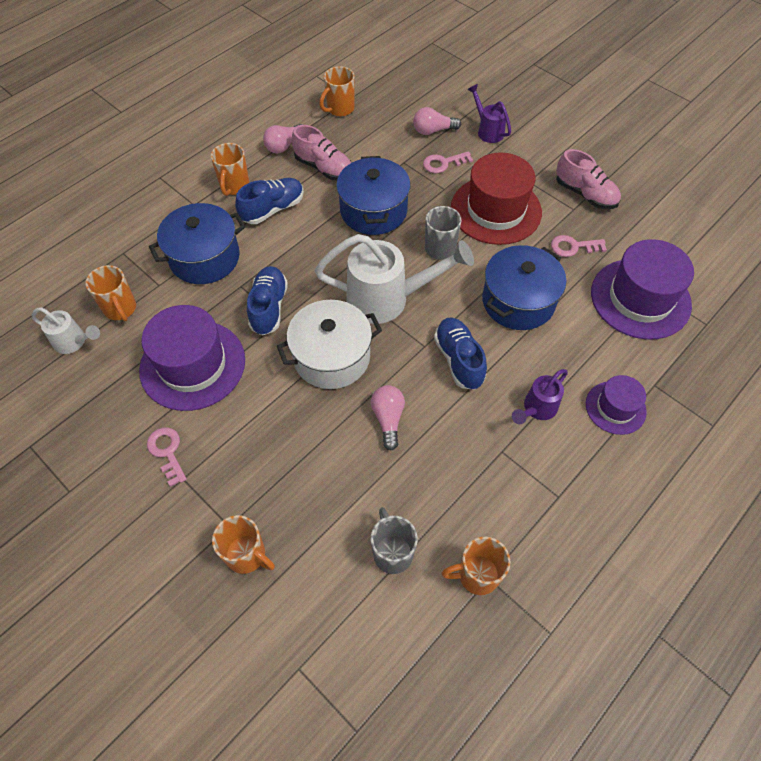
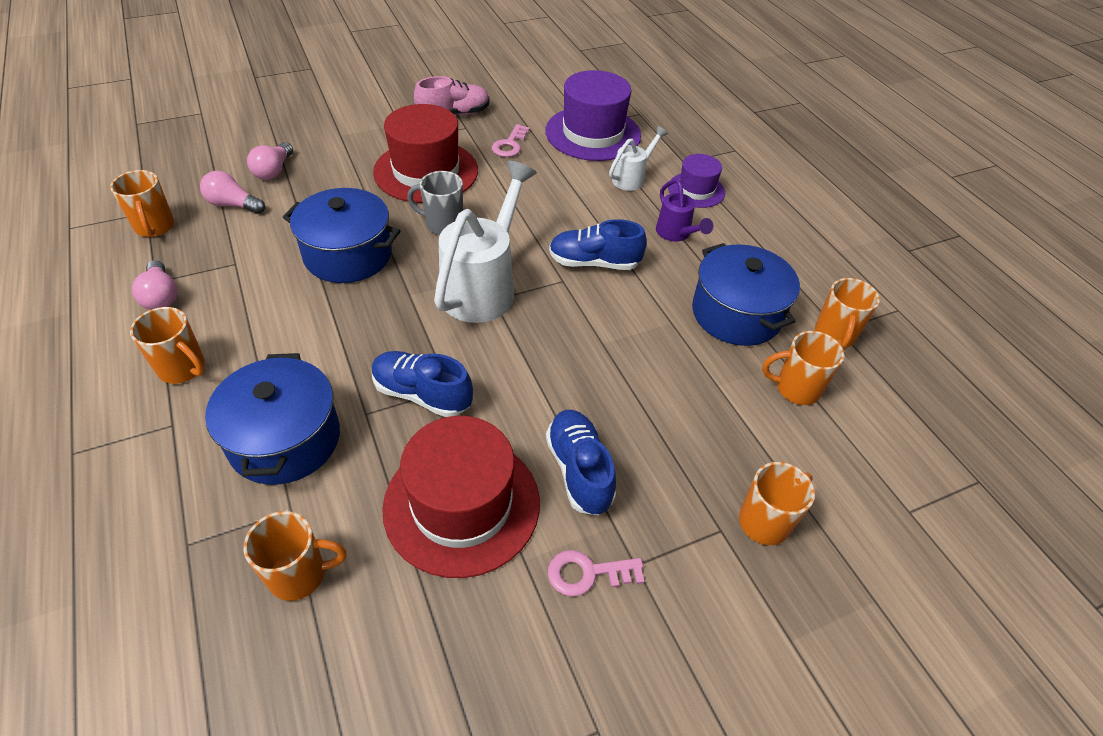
camera: 70 degrees left, 10 degrees down
white watering can [31,307,100,354] -> white watering can moved to [609,126,668,191]
purple hat [139,305,245,411] -> red hat [382,416,540,578]
blue shoe [235,178,304,224] -> blue shoe moved to [546,410,616,515]
white pot [277,300,382,389] -> none
pink shoe [292,125,352,181] -> none
pink light bulb [371,385,405,451] -> pink light bulb moved to [200,171,265,214]
grey mug [371,507,418,574] -> orange mug [762,331,844,405]
pink key [423,151,473,173] -> none
purple watering can [467,84,511,143] -> none
blue pot [482,245,566,330] -> blue pot moved to [692,243,800,346]

